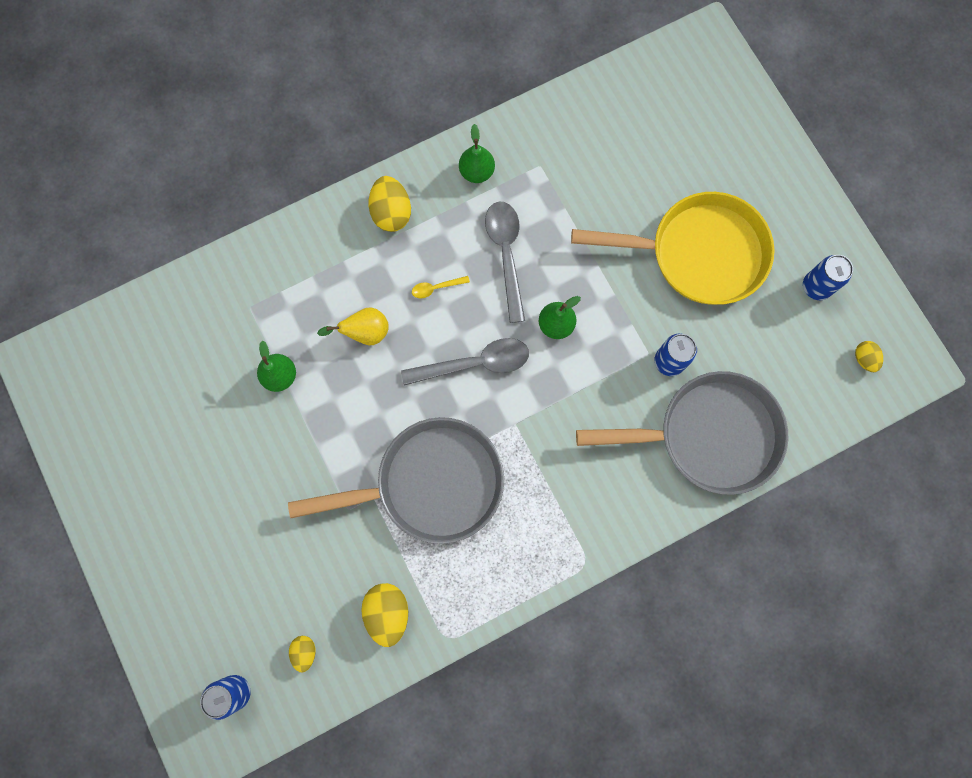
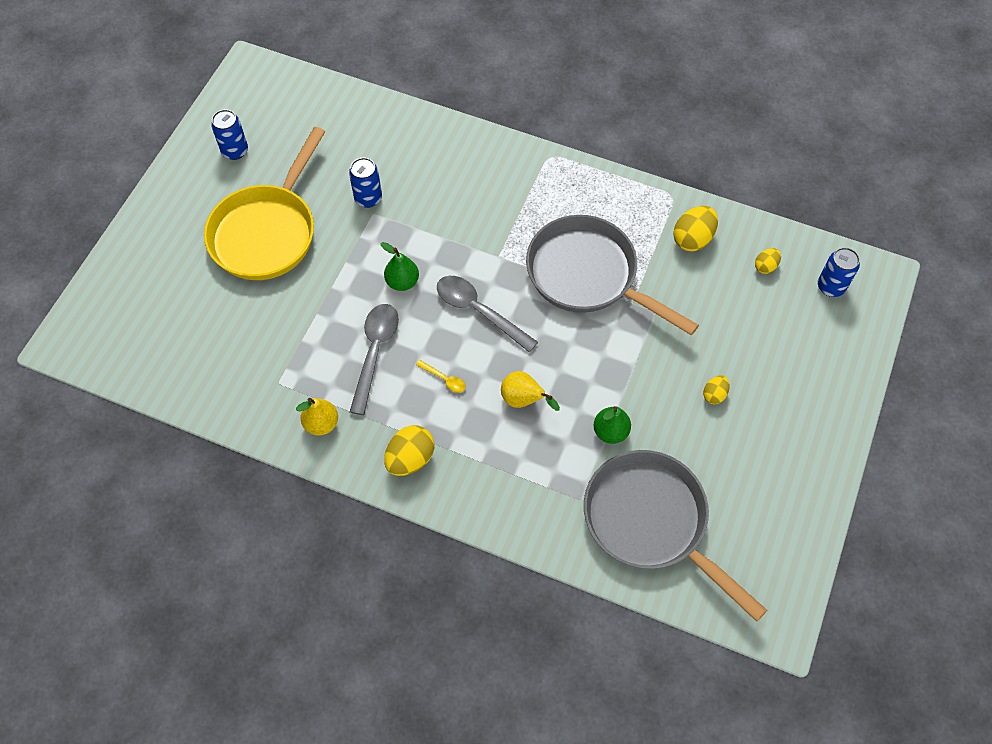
camera: 130 degrees left, 15 degrees down
green pear [459,124,495,183] -> yellow pear [296,398,338,436]
grey spoon [485,202,525,323] -> grey spoon turned 150 degrees clockwise [350,304,399,415]
yellow pan [571,192,775,305] -> yellow pan turned 120 degrees counterclockwise [204,127,325,280]
grey pan [576,371,789,495] -> grey pan moved to [584,450,768,622]
yellow egg [855,341,883,372] -> yellow egg moved to [703,375,730,404]

